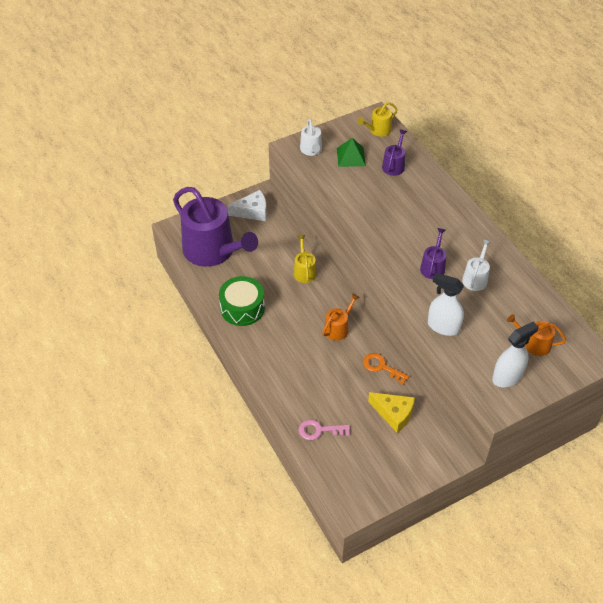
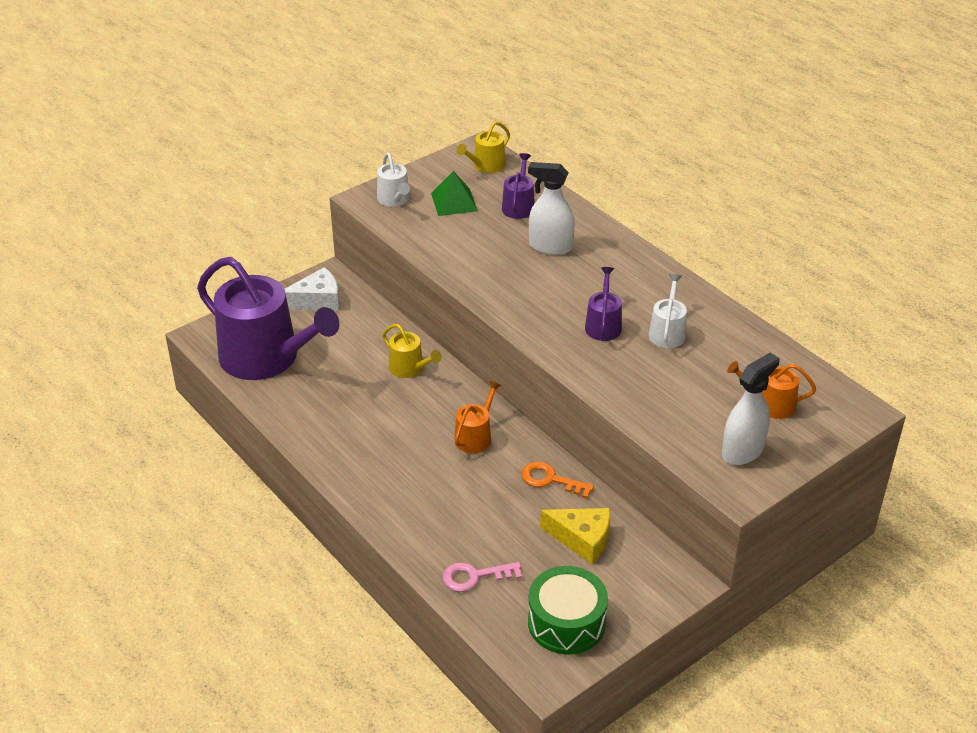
camera: 10 degrees left, 10 degrees down
green drum [219,276,265,326] -> green drum moved to [528,566,608,654]
yellow watering can [294,235,317,283] -> yellow watering can turned 150 degrees clockwise [382,324,442,378]
white spray bottle [428,273,464,336] -> white spray bottle moved to [528,162,575,255]

